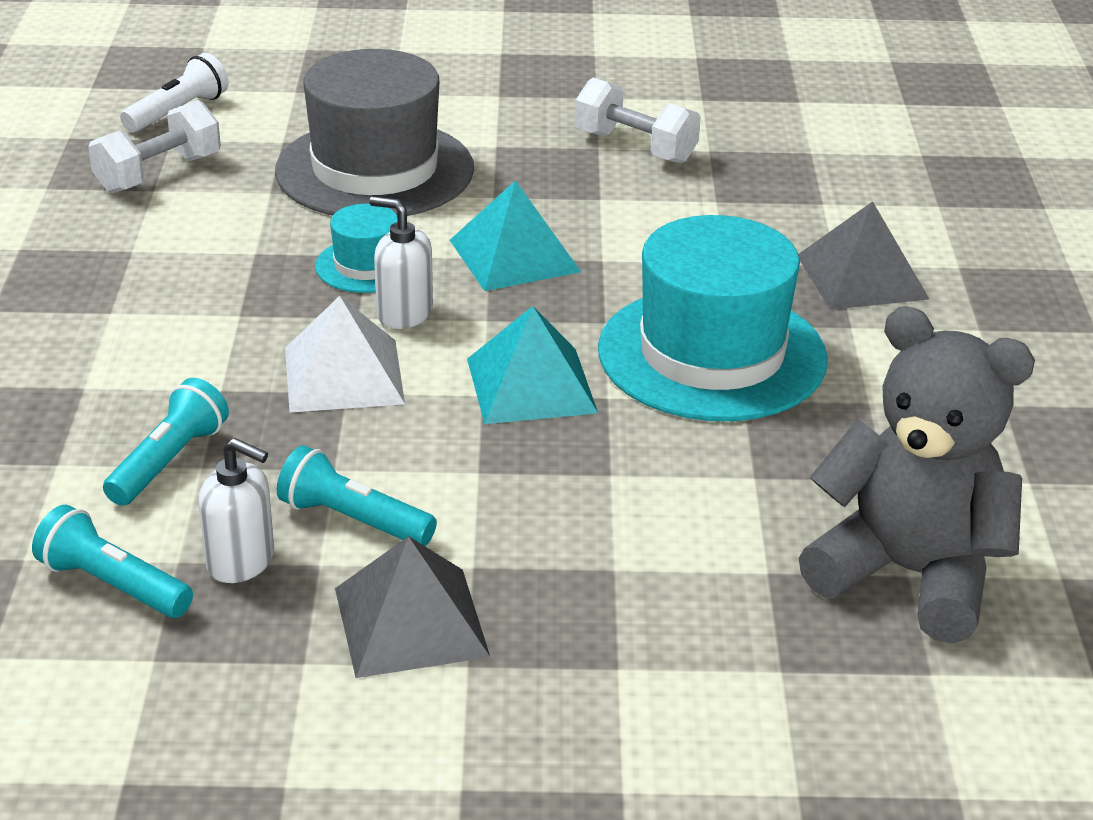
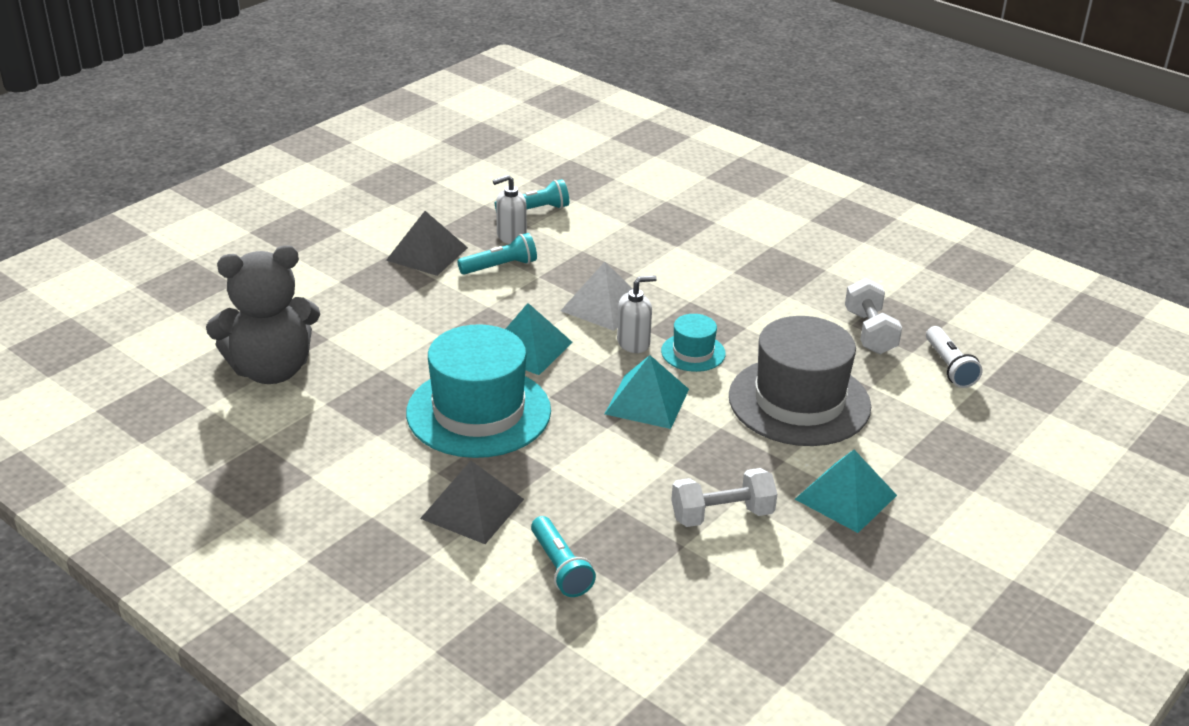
camera: 130 degrees right, 0 degrees up
turquoise flashlight [103,378,229,506] -> turquoise flashlight moved to [531,516,596,597]
none -> turquoise pyramid [795,450,897,533]

